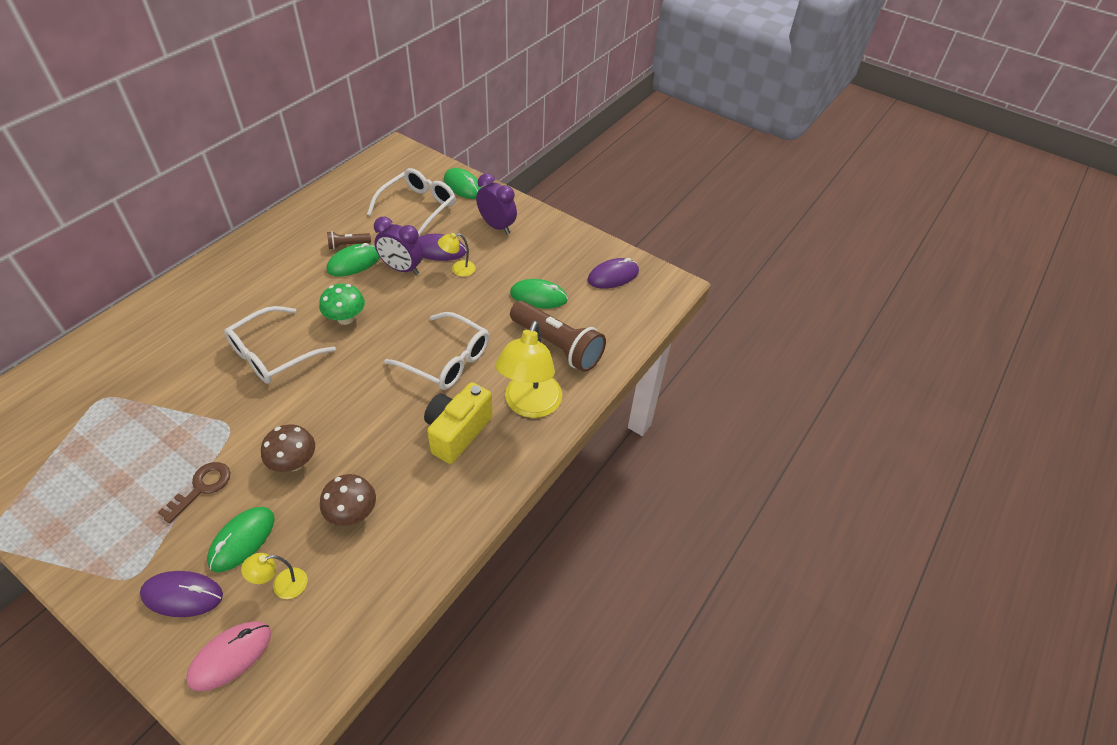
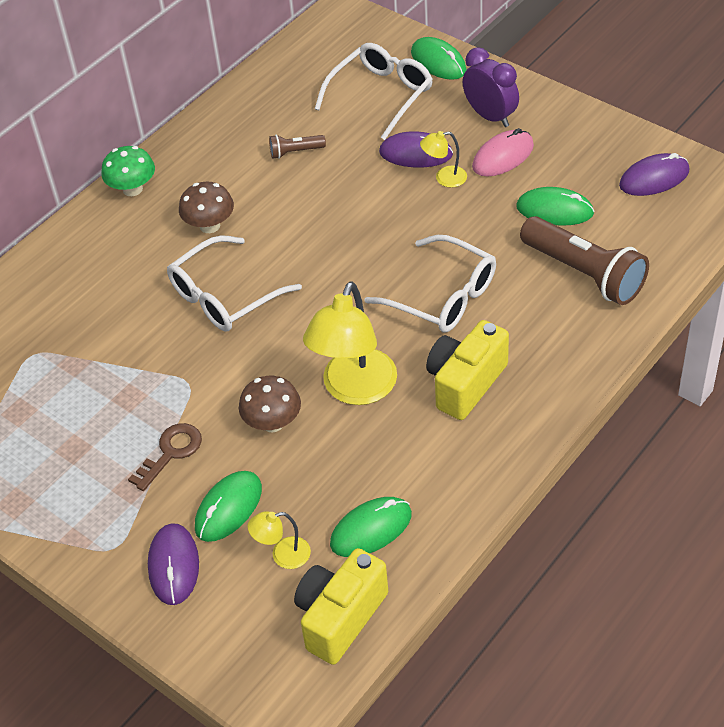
camera: 10 degrees right, 0 degrees up
purple mouse [140,571,223,617] -> purple mouse turned 75 degrees clockwise [148,523,199,605]
pink mouse [186,621,271,692] -> pink mouse moved to [472,128,534,177]
green mushroom [319,284,365,325] -> green mushroom moved to [101,146,155,196]
brown mushroom [320,474,376,526] -> brown mushroom moved to [179,182,234,233]
green mouse [326,243,380,276] -> green mouse moved to [330,497,412,557]
purple clock [374,217,423,275] -> none
yellow lamp [495,320,562,418] -> yellow lamp moved to [303,281,397,405]
none -> yellow camera [294,548,388,665]

